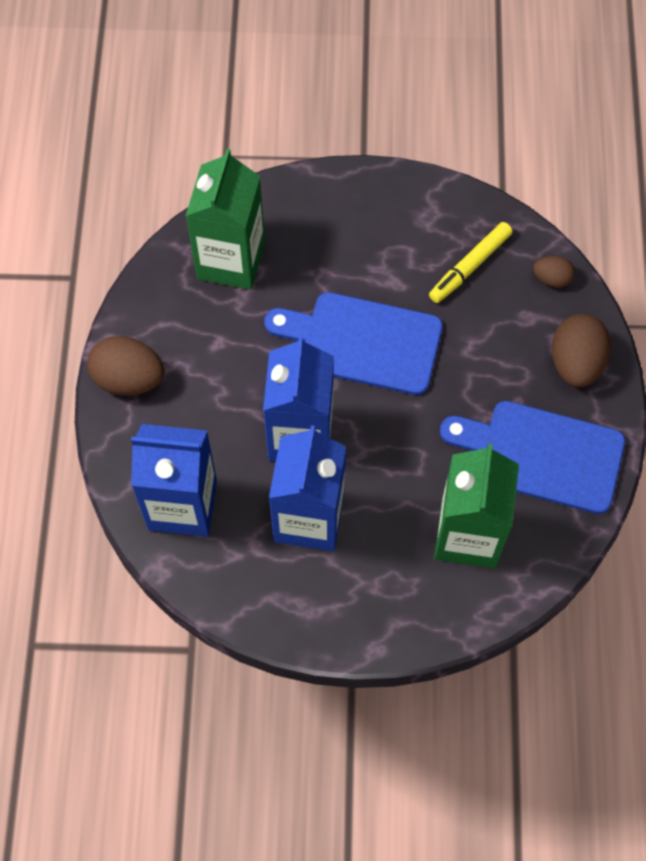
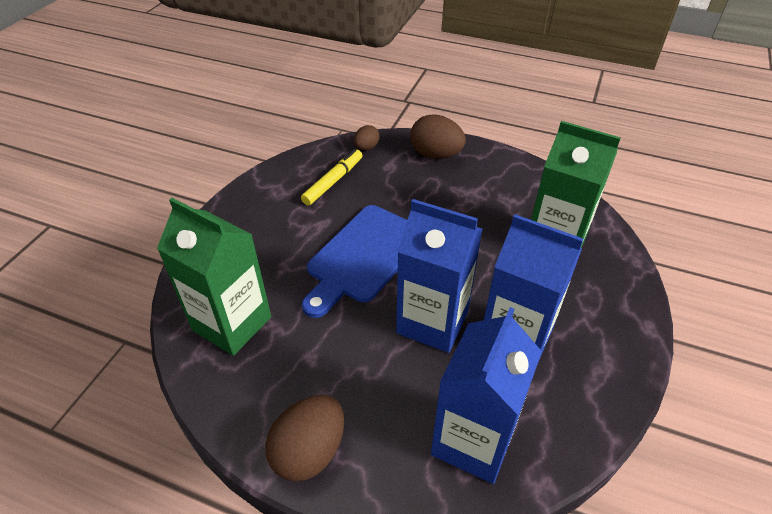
camera: 70 degrees left, 20 degrees down
yellow marker [429,222,512,303] -> yellow marker turned 120 degrees counterclockwise [301,149,362,205]
blue cutting board [440,401,625,514] -> none

